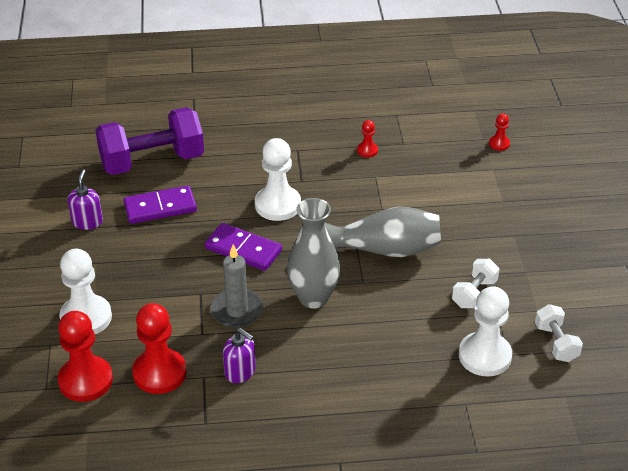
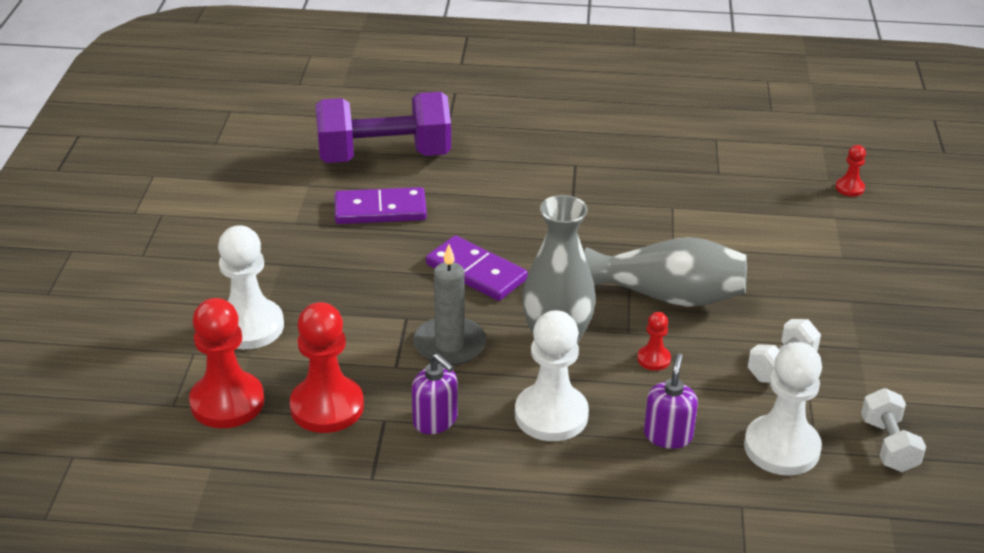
camera: 10 degrees right, 5 degrees down
purple soap dispenser [68,169,103,230] -> purple soap dispenser moved to [644,353,698,449]
white pawn [255,138,301,221] -> white pawn moved to [515,310,589,441]
red pawn [357,120,378,157] -> red pawn moved to [637,312,671,371]

